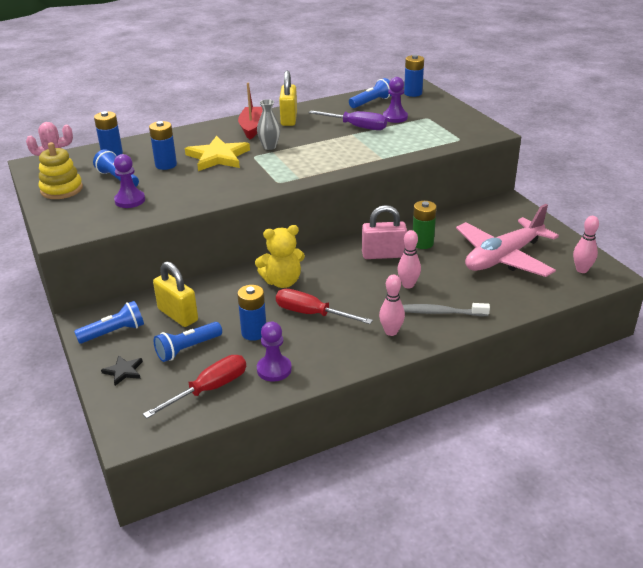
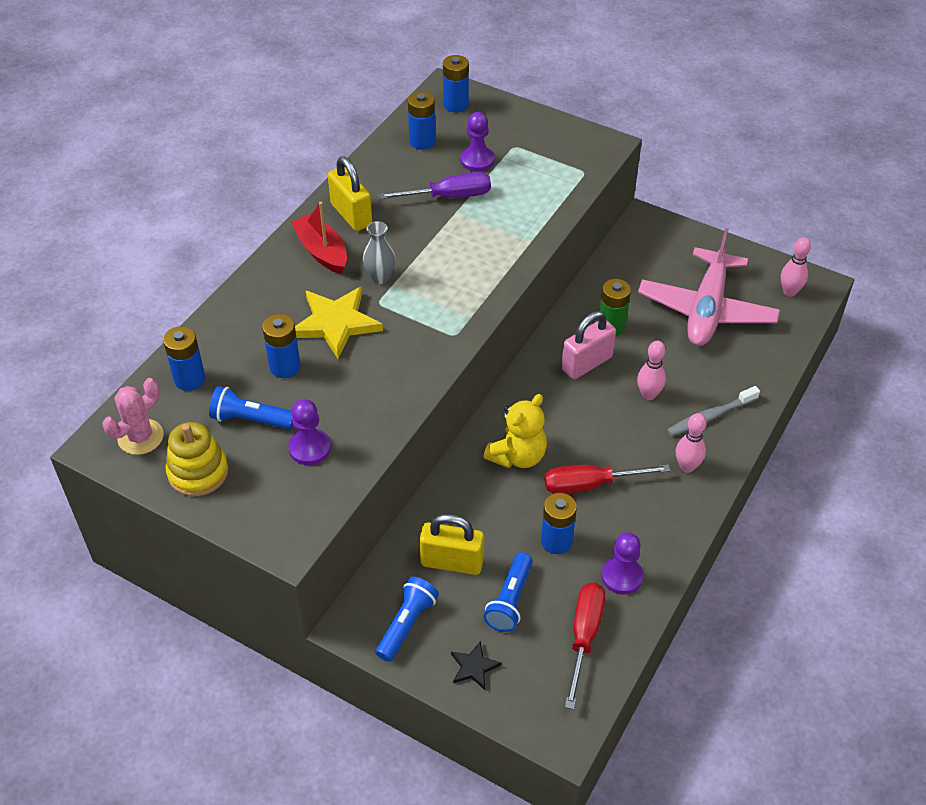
camera: 35 degrees left, 15 degrees up
blue flashlight [349,78,392,108] -> blue battery [408,91,436,150]

